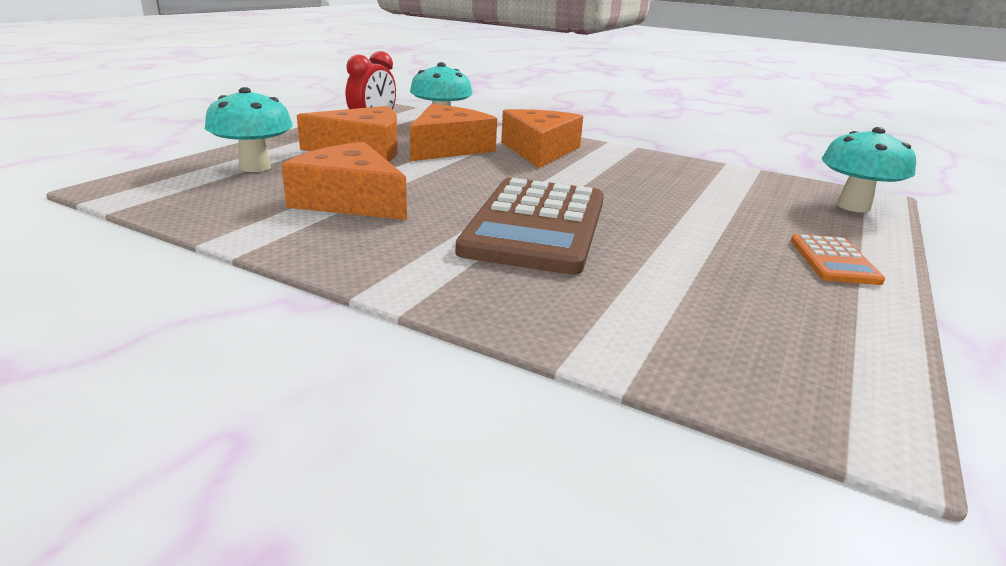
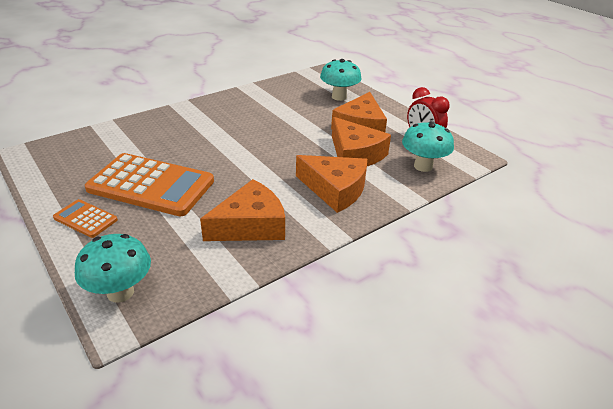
camera: 115 degrees right, 10 degrees up
orange cheese [281,142,407,220] -> orange cheese moved to [200,179,285,241]
brown calculator [456,178,604,275] -> none
none -> orange calculator [85,153,214,216]

